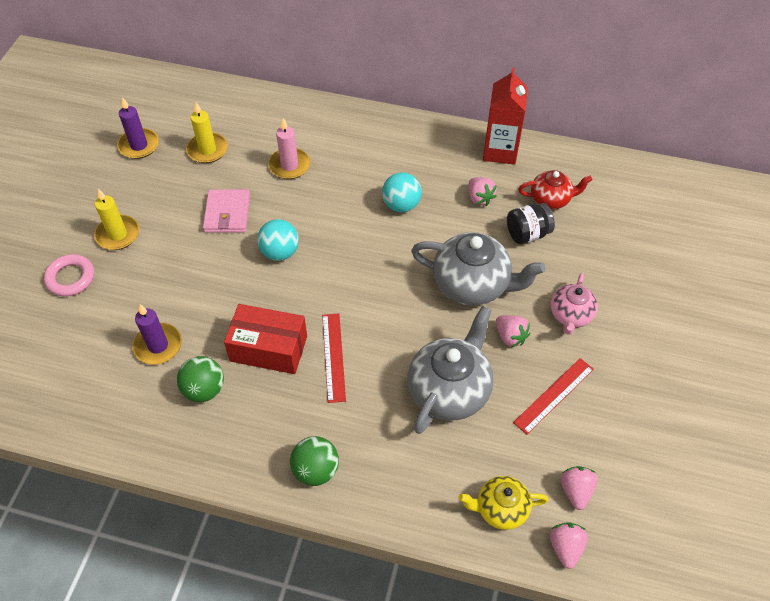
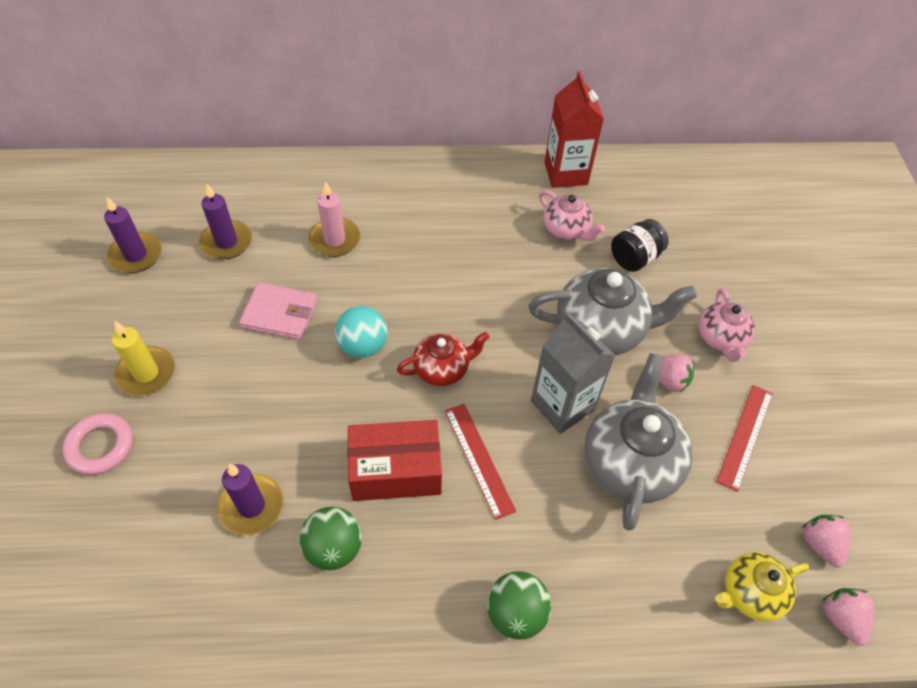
camera: 20 degrees left, 0 degrees up
yellow candle [186,103,228,163] -> purple candle [199,184,252,259]
pink wallet [203,189,250,233] -> pink wallet turned 60 degrees counterclockwise [239,282,318,340]
turquoise ball [382,172,422,213] -> none
pink strawberry [468,177,497,206] -> pink teapot [539,190,605,241]
red teapot [518,170,593,209] -> red teapot moved to [397,332,489,386]
none -> grey carton [531,312,616,434]

